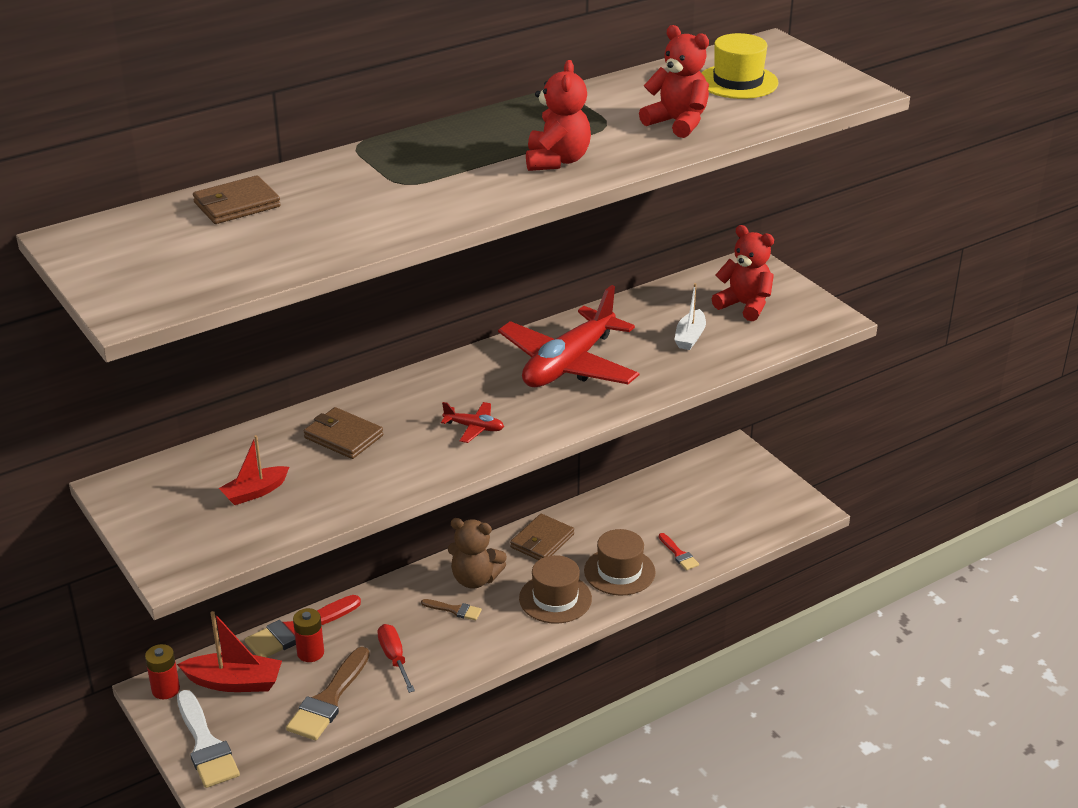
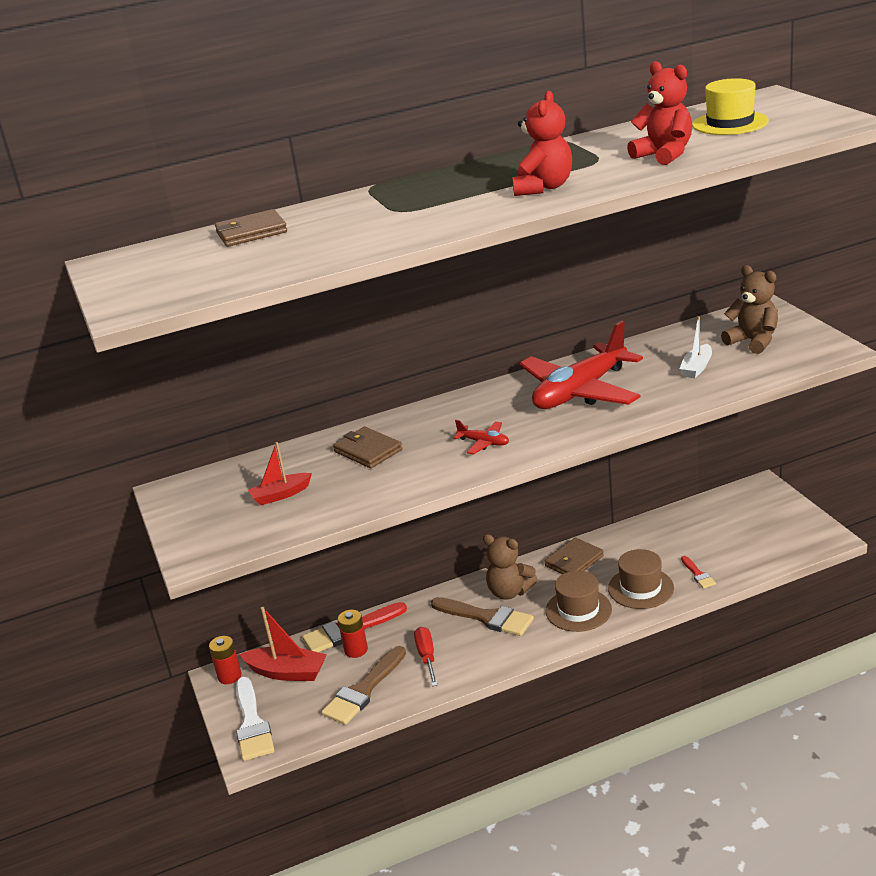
camera: 15 degrees right, 5 degrees down
brown brush [421,599,482,620] -> brown brush [431,597,534,636], size x1.98
red teddy bear [712,225,774,321] -> brown teddy bear [721,265,778,354]

